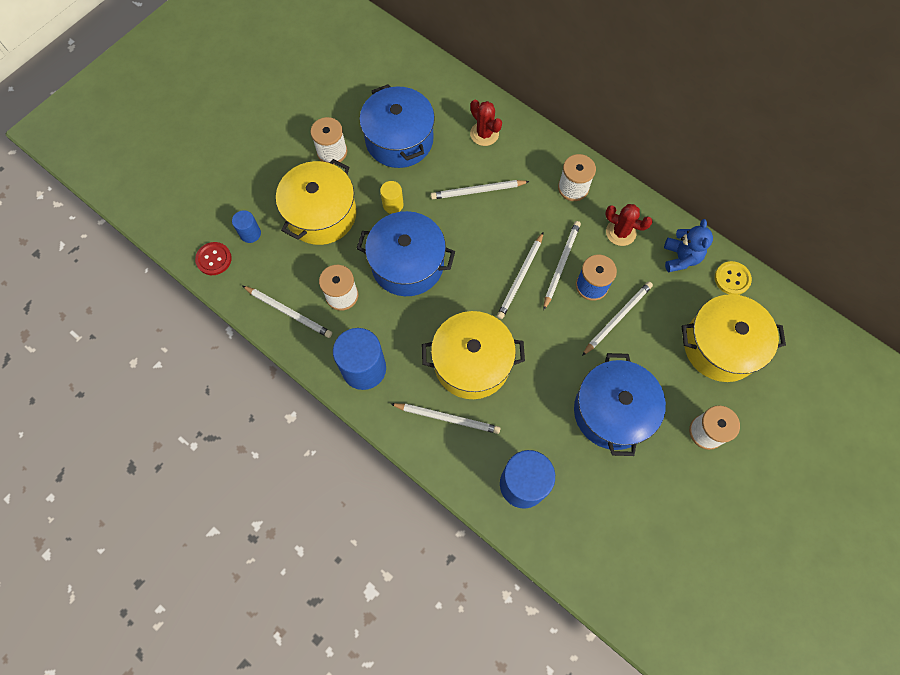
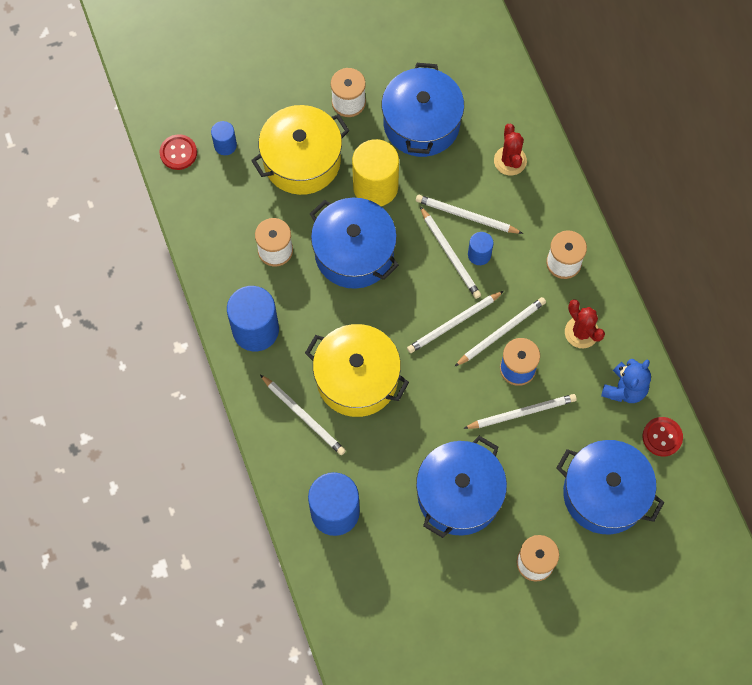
camera: 30 degrees right, 0 degrees up
white pencil [243,286,332,338] -> white pencil moved to [420,206,481,299]
yellow cylinder [380,181,404,214] -> yellow cylinder [352,139,399,206], size x1.96
yellow pot [682,294,786,382] -> blue pot [557,440,664,534]
yellow button [715,261,752,295] -> red button [642,417,683,456]
none -> blue cylinder [468,232,493,265]

